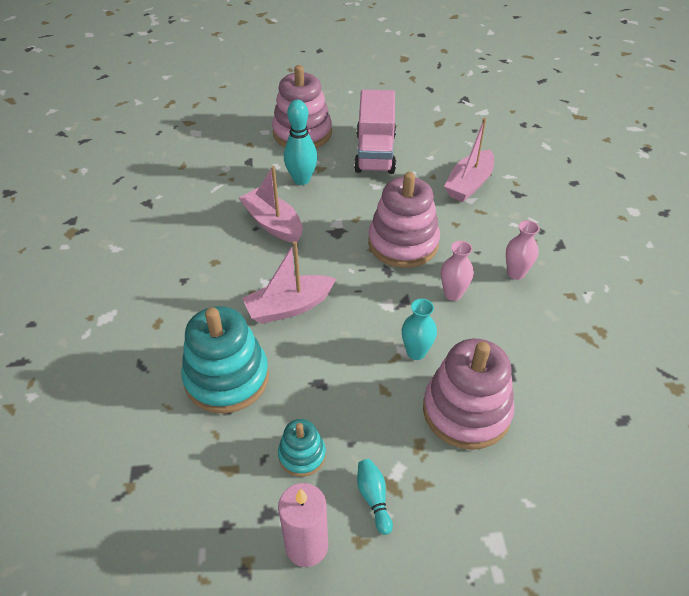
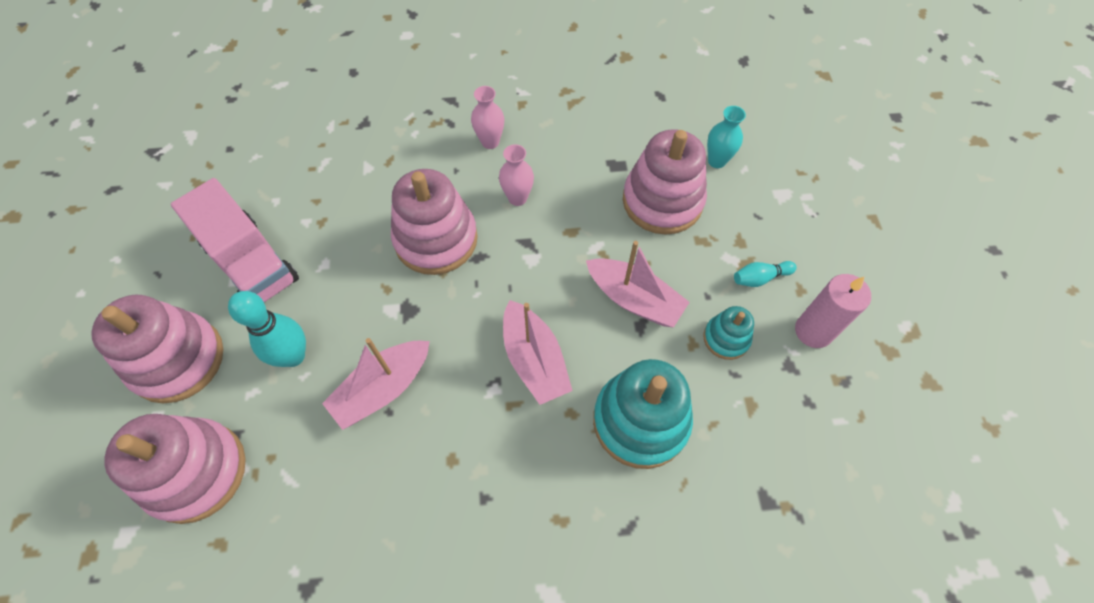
camera: 90 degrees left, 15 degrees up
pink truck [354,89,396,174] -> pink truck turned 45 degrees clockwise [171,178,299,302]
turquoise vase [402,299,437,360] -> turquoise vase moved to [707,106,746,168]
pink boat [444,118,494,202] -> pink boat moved to [586,241,690,328]
none -> pink stacking toy [104,414,246,524]

